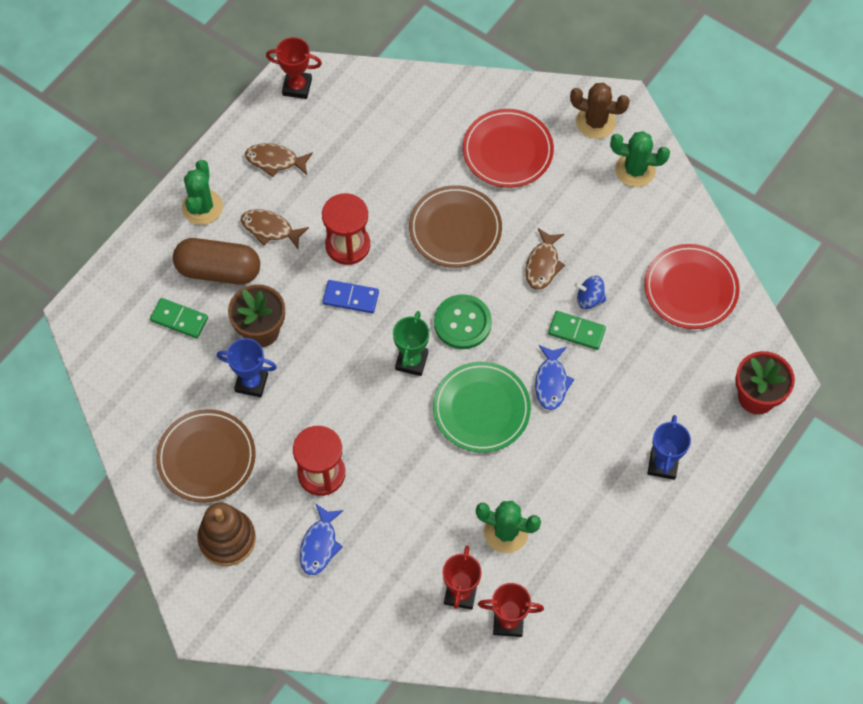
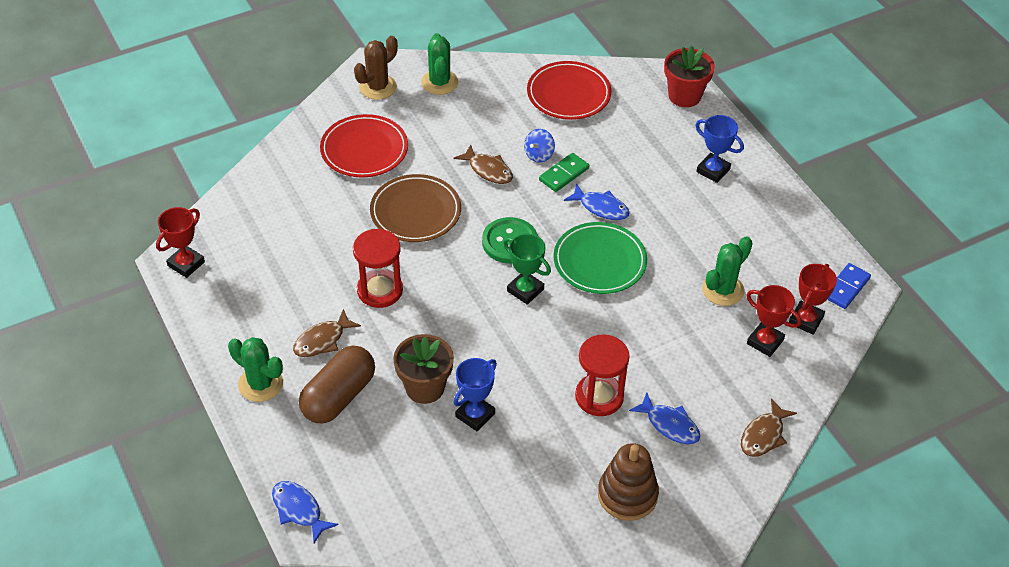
camera: 65 degrees left, 15 degrees down
green domino [150,298,208,338] -> none
brown plate [156,409,256,503] -> none
brown fish [245,143,313,177] -> brown fish moved to [741,398,797,457]
blue domino [323,280,379,313] -> blue domino moved to [827,263,871,309]
green cactus [610,131,670,187] -> green cactus turned 45 degrees counterclockwise [421,33,458,95]
none -> blue fish [272,481,339,543]

